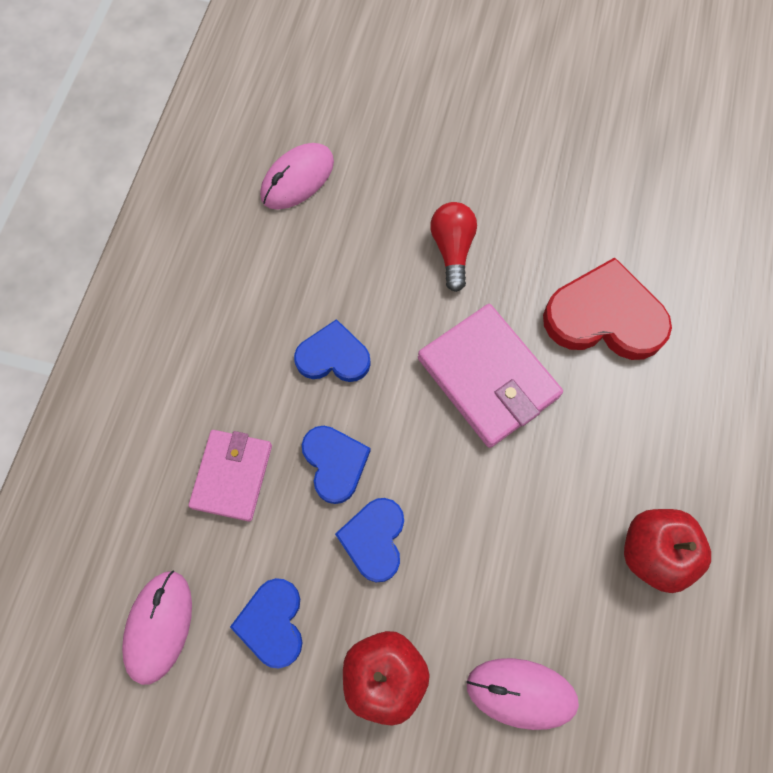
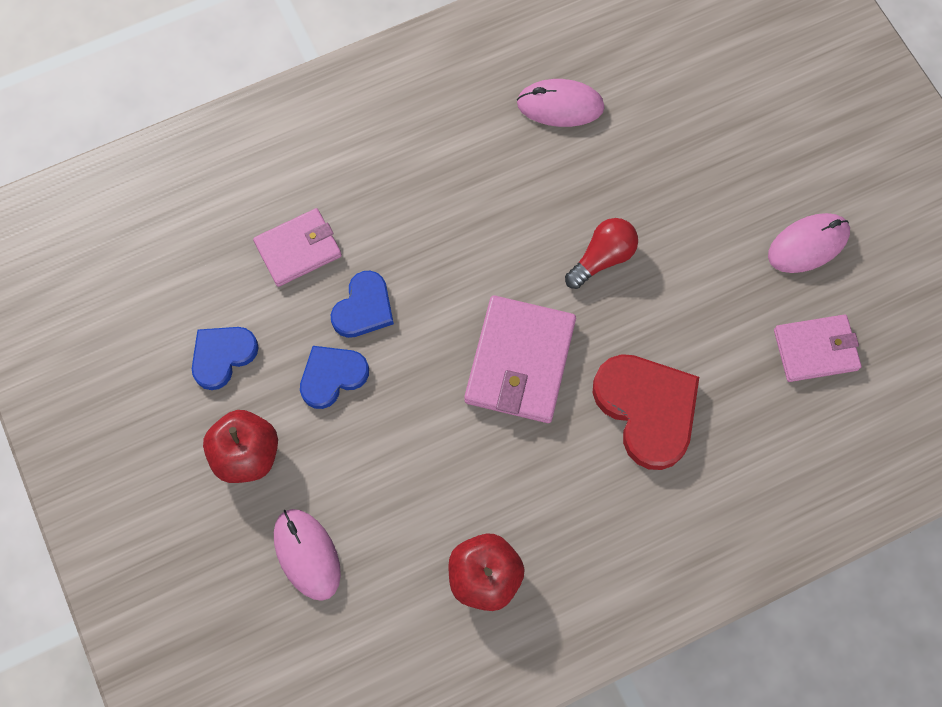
camera: 50 degrees right, 0 degrees up
pink mouse [122,571,192,685] -> pink mouse moved to [768,213,850,273]
blue heart [294,319,371,382] -> none
none -> pink wallet [774,314,861,382]

